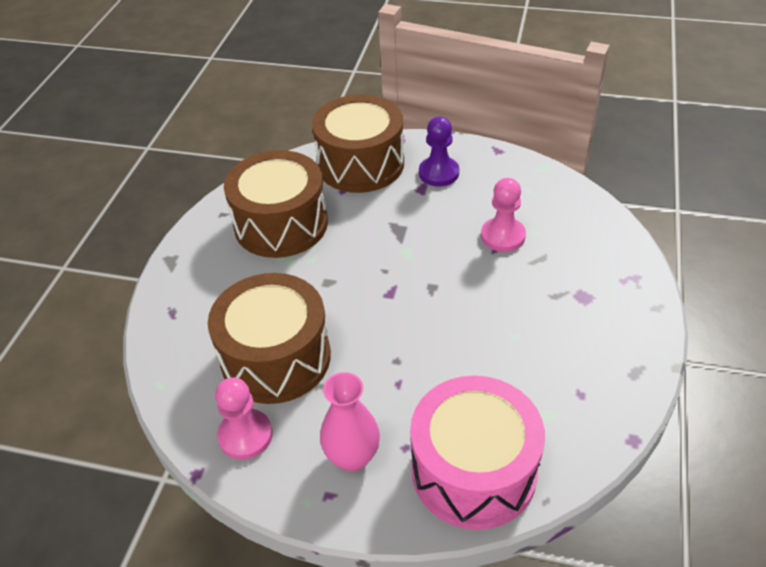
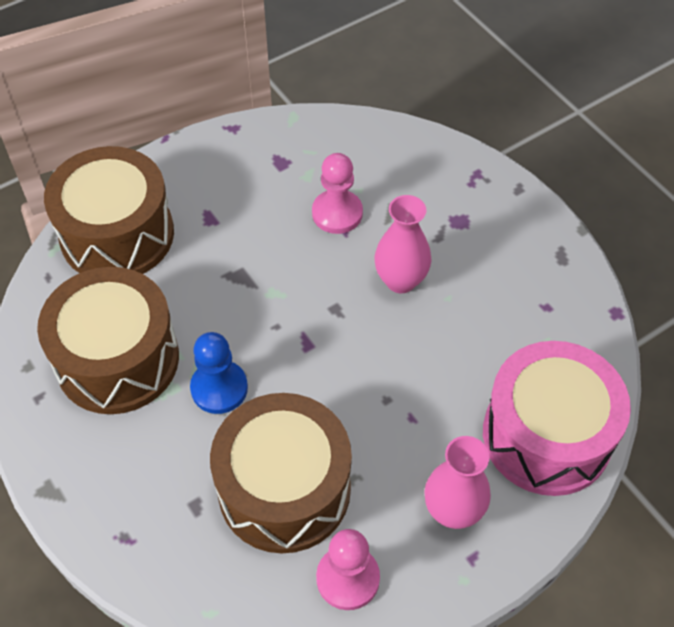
camera: 50 degrees left, 10 degrees up
purple pawn [419,116,459,187] -> none
none -> blue pawn [190,332,248,414]
none -> pink vase [374,195,432,293]

